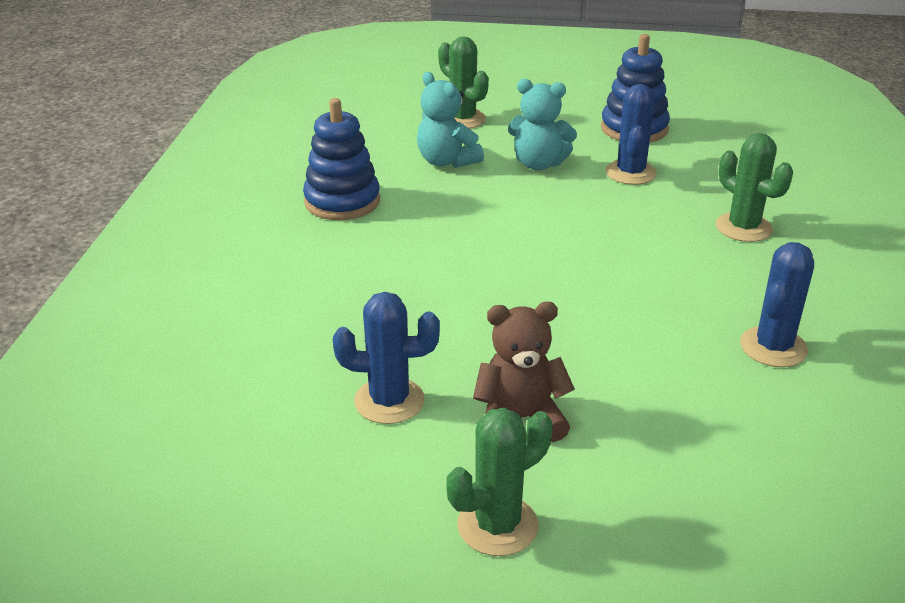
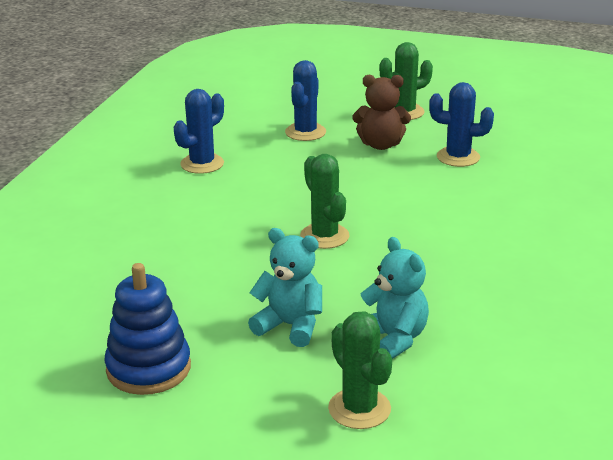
camera: 170 degrees left, 5 degrees down
blue stacking toy [303,98,380,220] -> none
blue cactus [605,84,657,185] -> blue cactus moved to [285,60,326,141]
green cactus [716,133,793,242] -> green cactus moved to [300,154,350,249]

